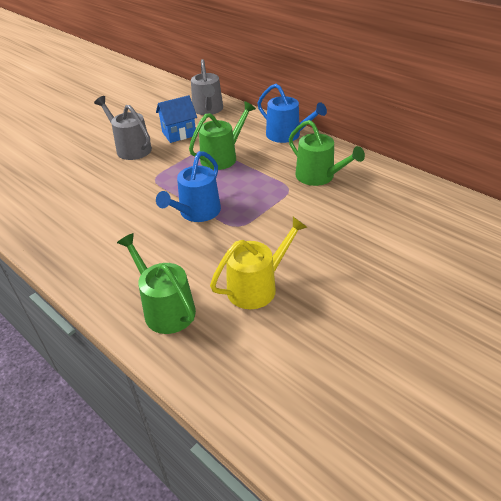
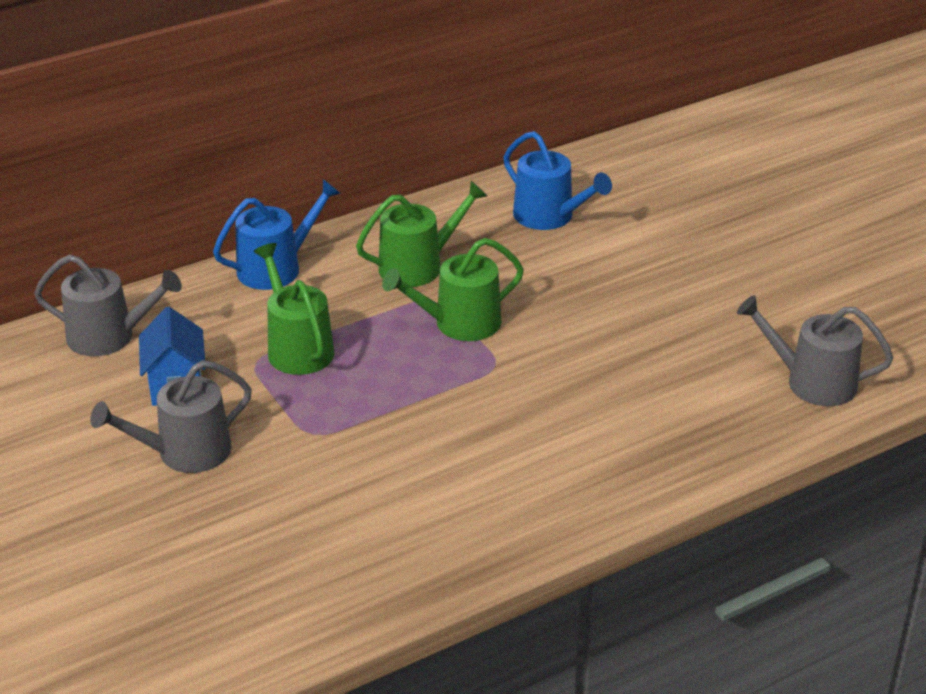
camera: 75 degrees left, 5 degrees down
green watering can [117,233,196,334] -> green watering can moved to [382,238,524,341]
blue watering can [156,151,221,222] -> blue watering can moved to [503,131,612,230]
yellow watering can [210,217,307,309] -> none
none -> grey watering can [737,295,893,406]

